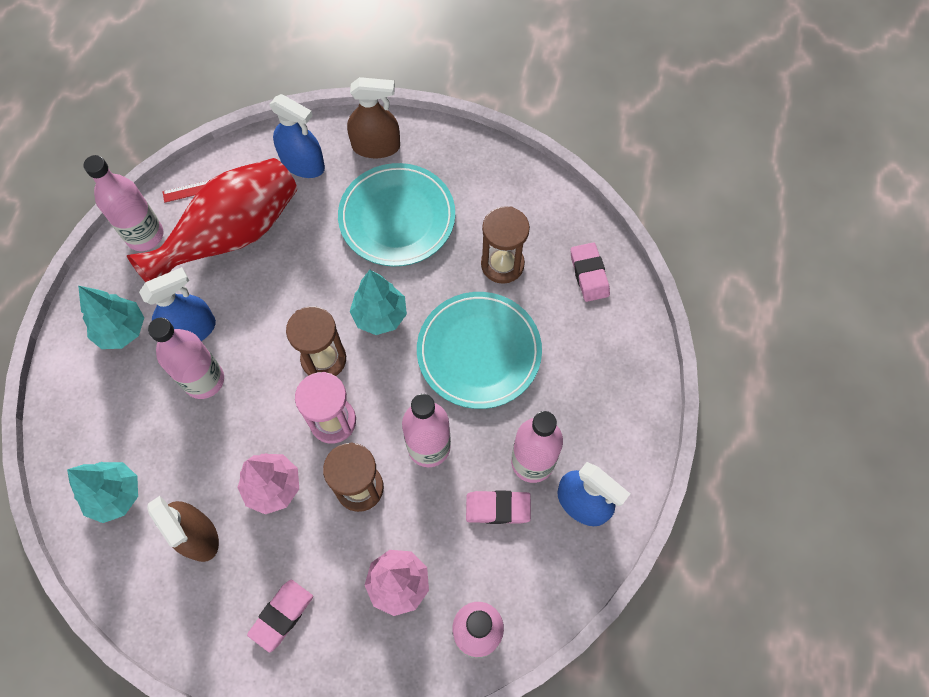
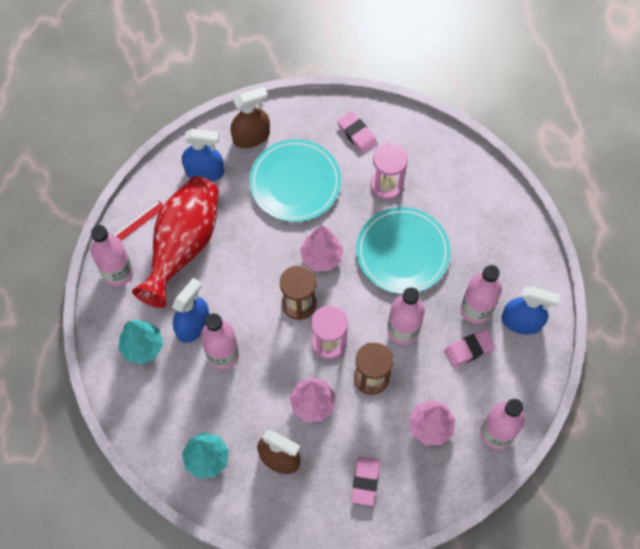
camera: 25 degrees left, 0 degrees up
turquoise tree [350,270,407,335] -> pink tree [300,225,343,271]
brown hourglass [481,206,530,284] -> pink hourglass [370,143,408,200]
pink eraser [570,242,610,302] -> pink eraser moved to [337,111,378,154]

